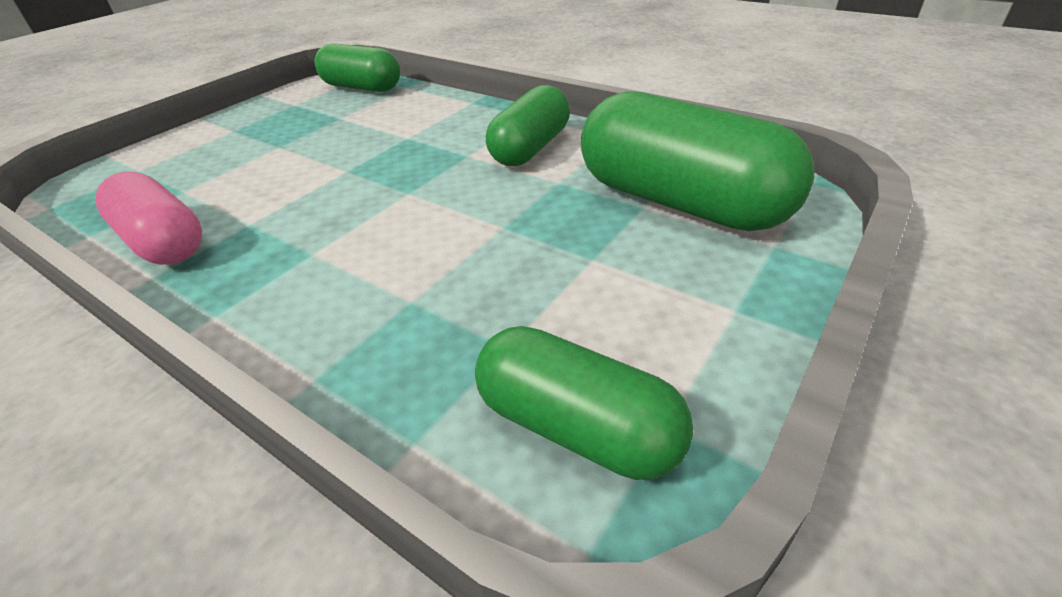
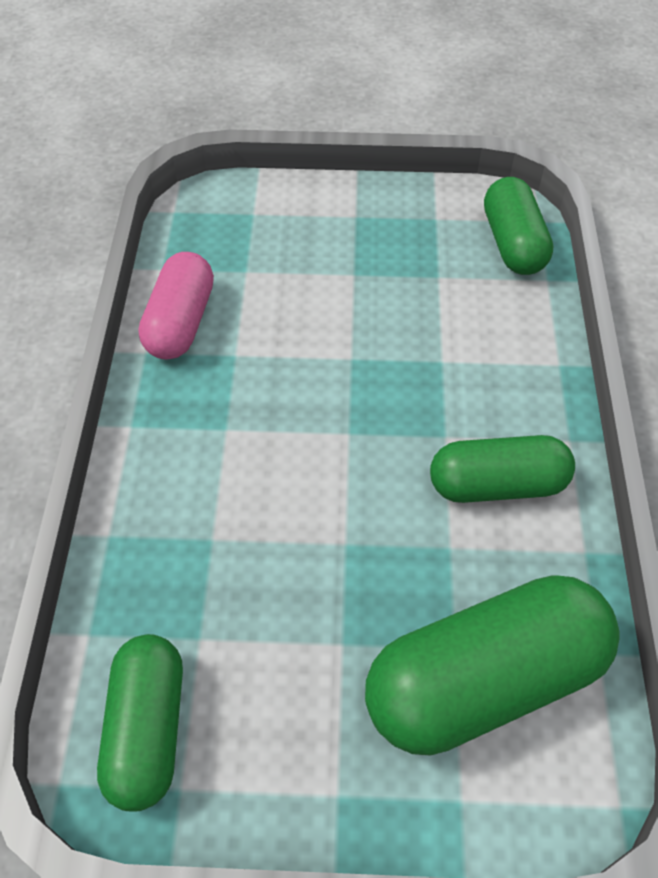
camera: 55 degrees right, 15 degrees up
green capsule [581,91,814,231] -> green capsule turned 60 degrees clockwise [365,576,620,756]

